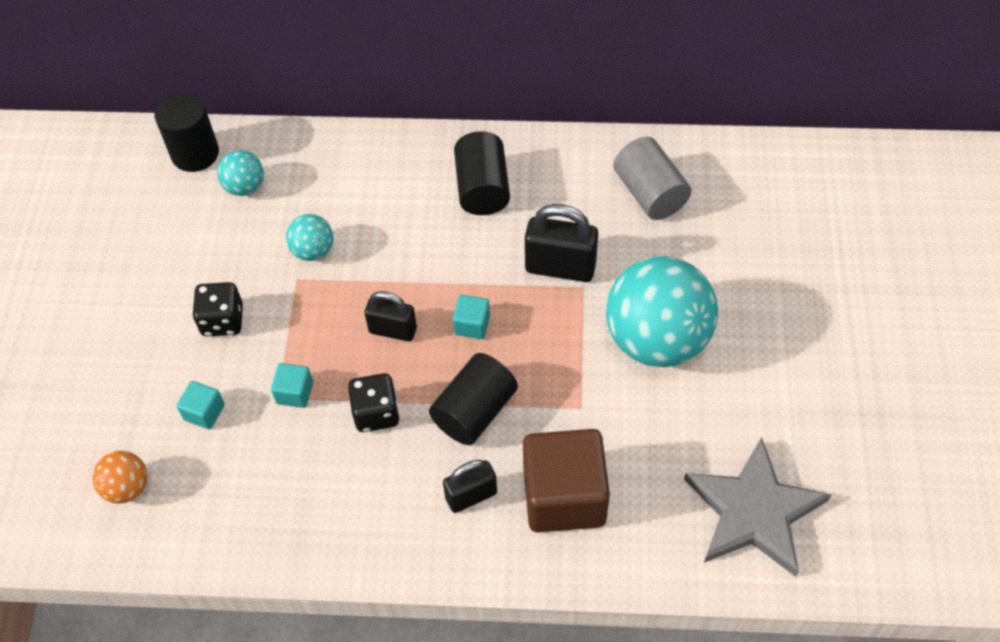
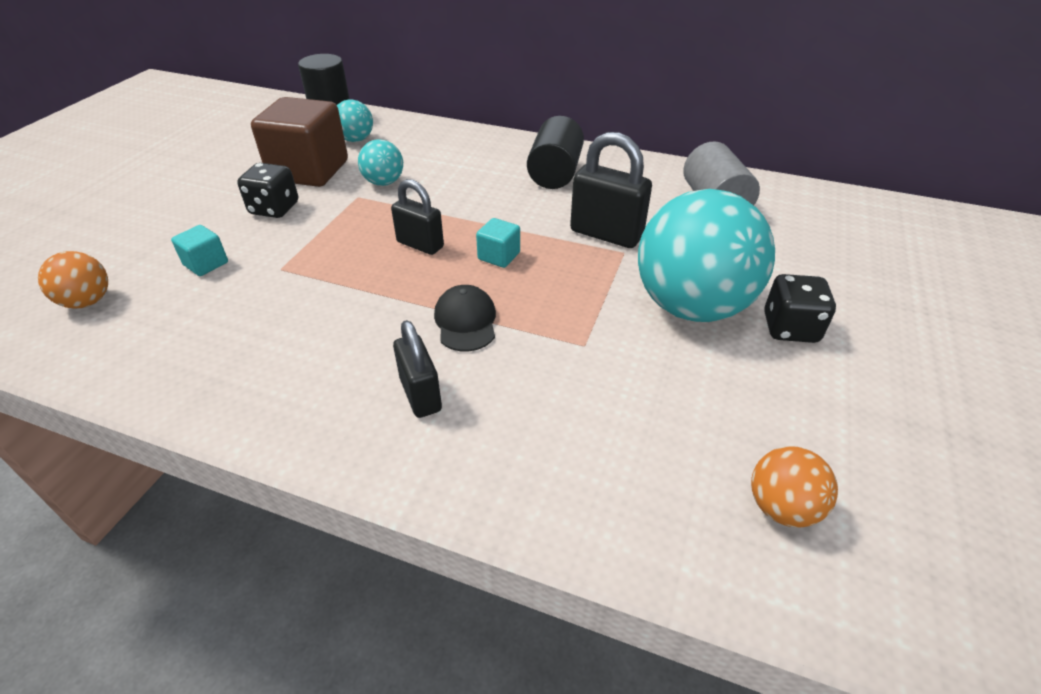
camera: 15 degrees right, 15 degrees down
turquoise cube [271,363,313,408] -> none
black dice [348,373,400,432] -> black dice moved to [764,274,836,343]
black cylinder [429,353,518,445] -> black cap [434,285,496,351]
black padlock [443,460,497,513] -> black padlock turned 75 degrees clockwise [393,320,442,418]
brown cube [523,429,610,533] -> brown cube moved to [251,97,348,187]
grey star [684,437,831,577] -> orange ball [751,446,838,528]

